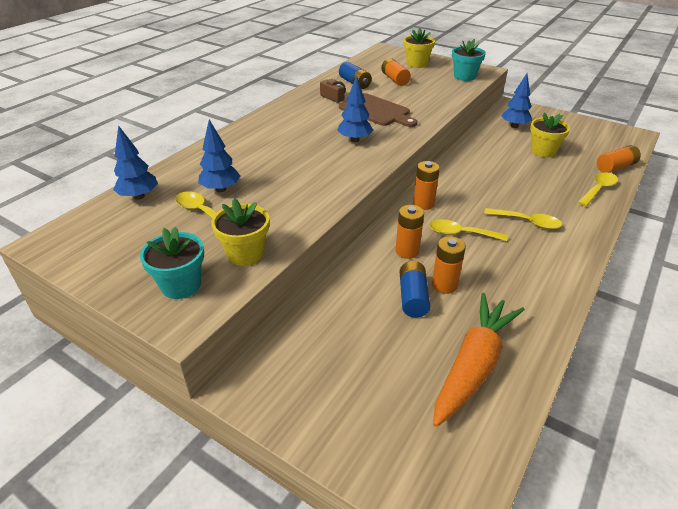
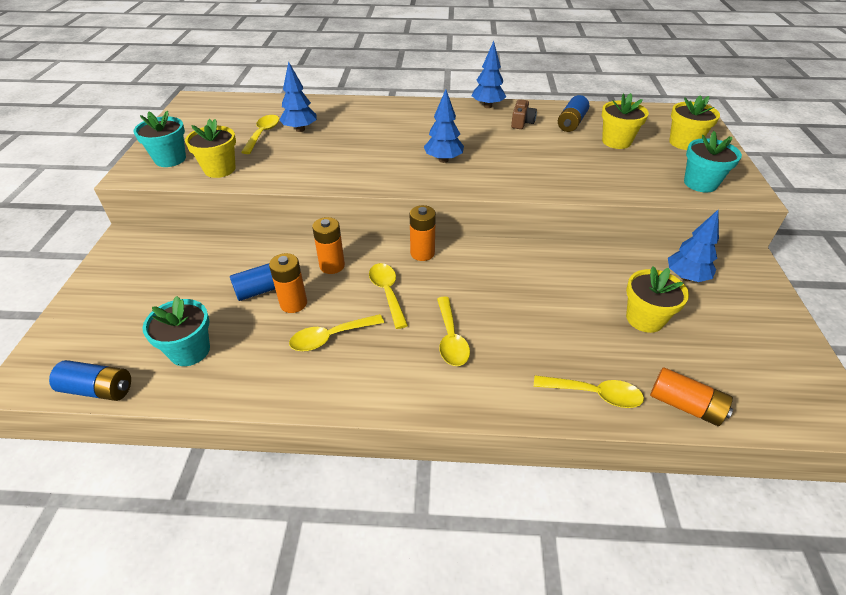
camera: 60 degrees right, 5 degrees up
blue tree [113,125,158,200] -> blue tree moved to [472,41,506,108]
brown cutting board [339,93,418,127] -> none
orange battery [381,58,411,86] -> yellow flower pot [602,93,649,149]
orange carrot [433,293,525,427] -> turquoise flower pot [143,296,210,366]
none -> blue battery [49,360,131,401]
none -> yellow spoon [289,314,384,351]

